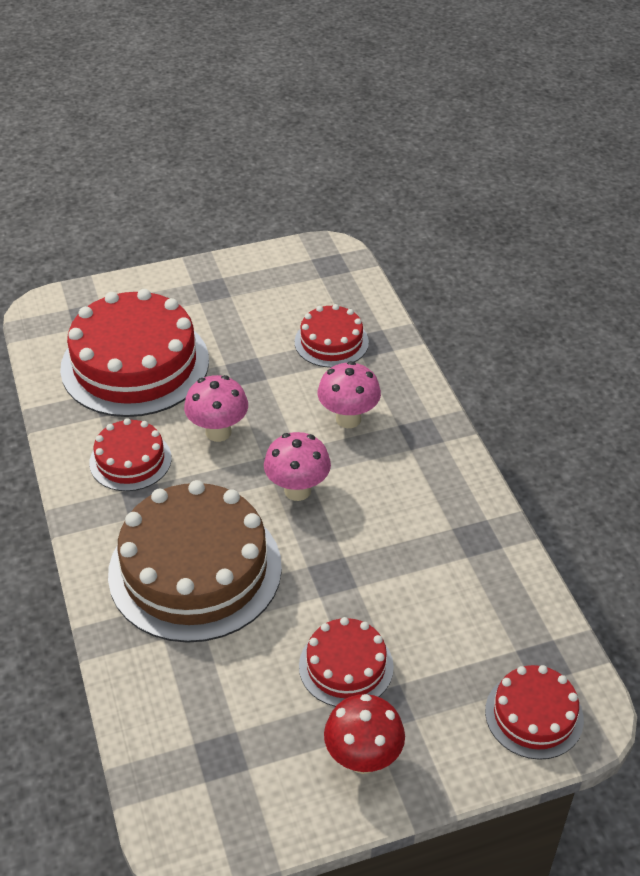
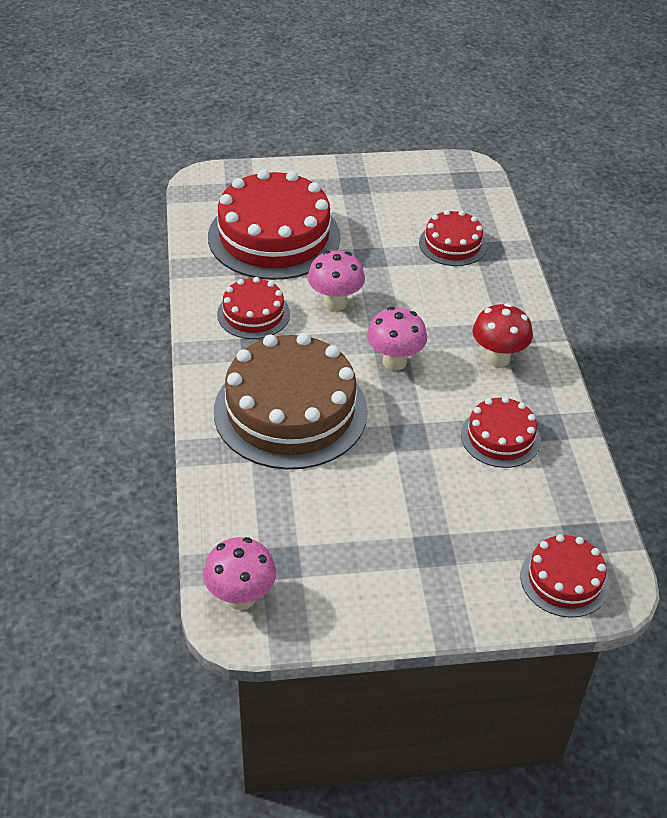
camera: 10 degrees right, 0 degrees up
red cake [299,617,394,707] -> red cake moved to [461,397,541,468]
pink mushroom [318,361,381,428] -> pink mushroom moved to [203,537,276,610]
red mushroom [324,694,405,774] -> red mushroom moved to [473,303,533,367]

